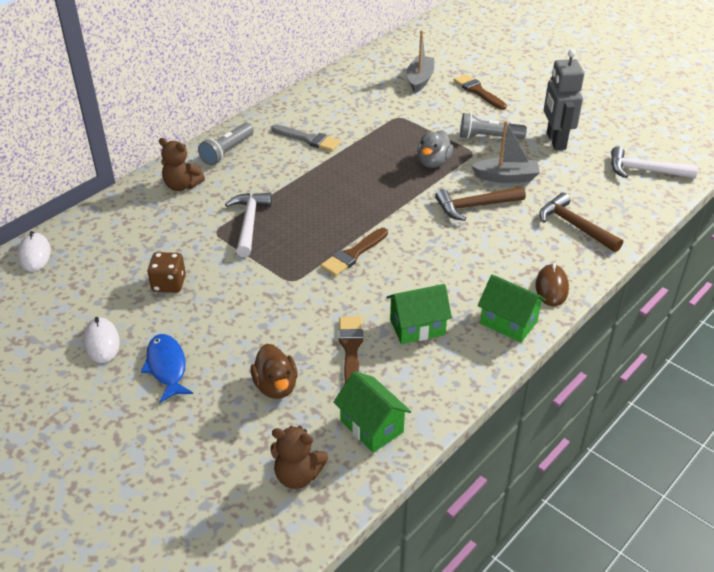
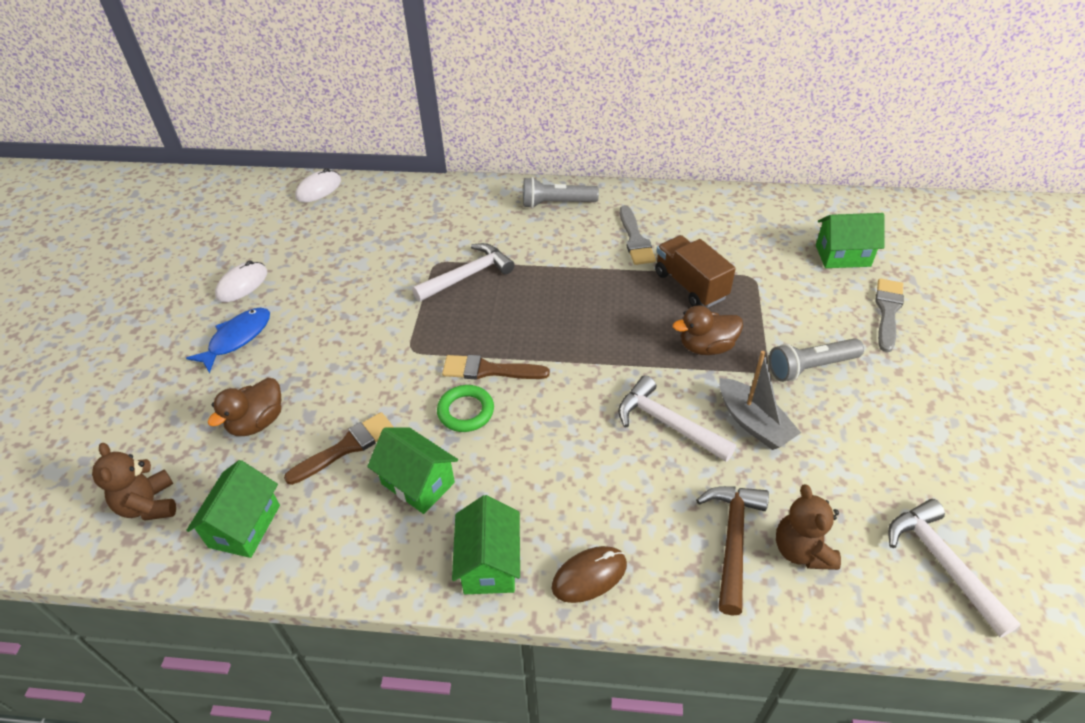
camera: 55 degrees right, 5 degrees up
brown dice [147,252,186,293] -> none
brown teddy bear [159,138,205,191] -> brown teddy bear moved to [776,484,841,570]
grey boat [407,30,434,93] -> green house [816,213,884,268]
grey duck [417,130,453,168] -> brown duck [673,306,743,355]
brown hammer [435,187,526,221] -> white hammer [618,375,736,462]
brown brush [454,74,507,110] -> grey brush [875,278,904,352]
grey flashlight [460,113,527,139] -> grey flashlight turned 75 degrees counterclockwise [769,338,864,382]
grey robot [544,49,584,150] -> none
none -> green ring [437,385,494,432]
none -> brown truck [655,235,736,308]

